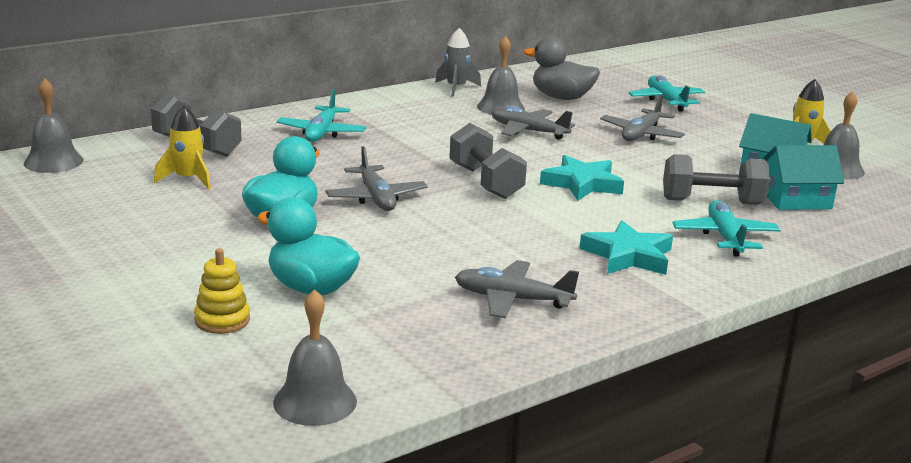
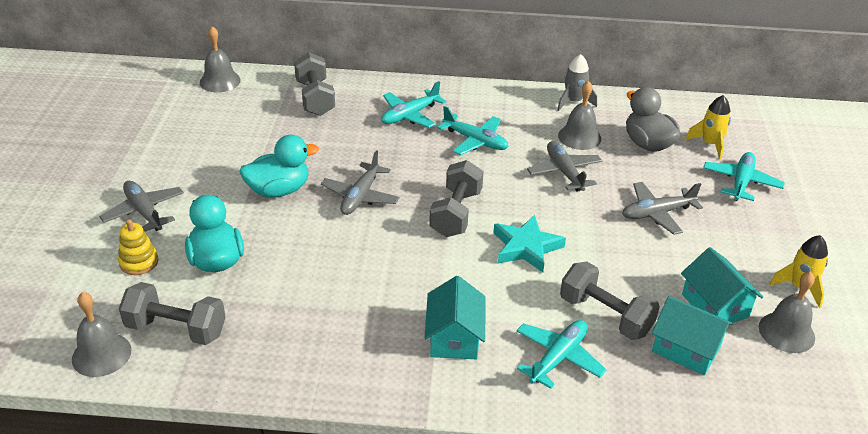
camera: 40 degrees right, 15 degrees up
yellow rocket [154,106,211,189] -> yellow rocket moved to [685,95,731,159]
grey plane [455,260,579,318] -> grey plane moved to [99,181,184,232]
turquoise star [580,220,673,275] -> turquoise house [425,276,485,359]
none -> grey dumbbell [119,282,226,345]
none -> turquoise plane [437,106,509,155]

